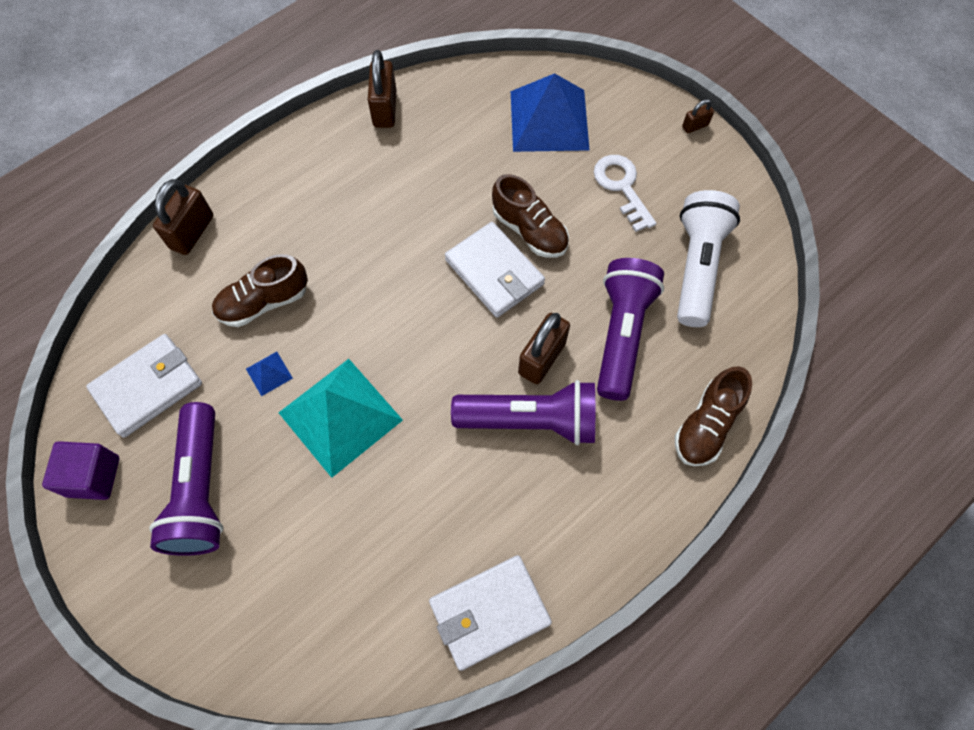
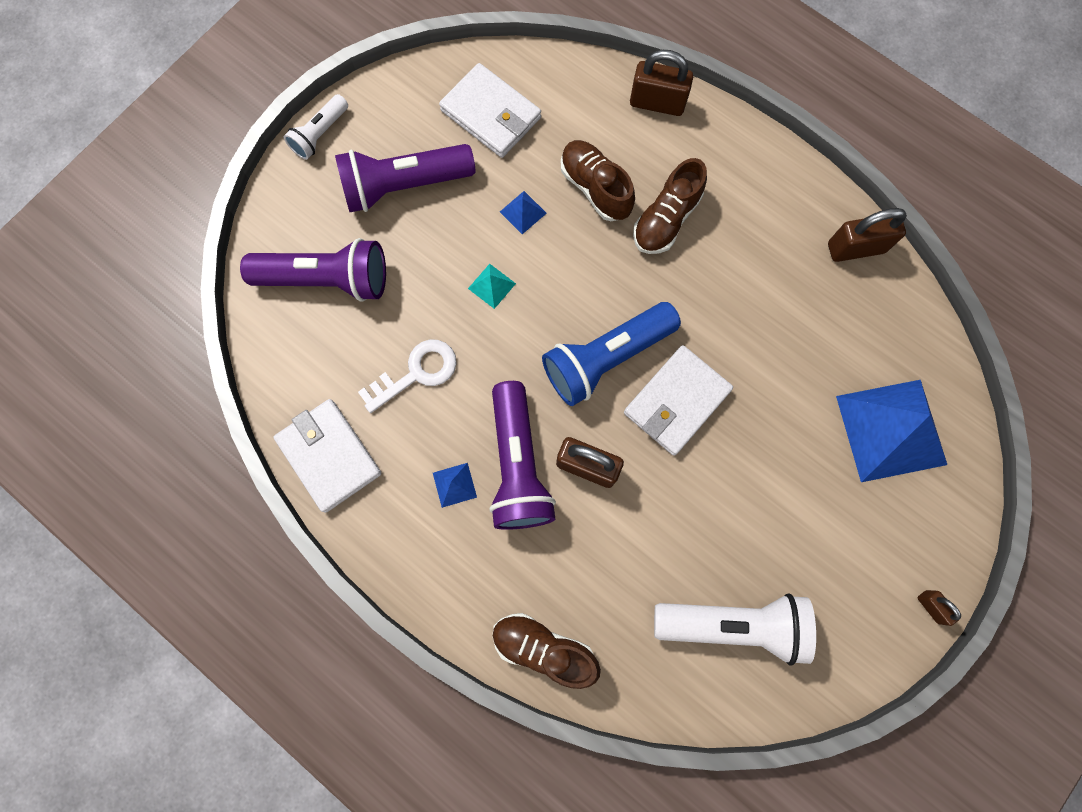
camera: 80 degrees right, 10 degrees up
purple cube [42,441,119,500] -> none
turquoise pyramid [278,359,403,478] -> turquoise pyramid [468,264,516,309], size x0.40
brown shoe [492,174,569,258] -> brown shoe moved to [633,158,707,254]
white key [594,155,656,232] -> white key moved to [358,339,457,413]
purple flashlight [597,258,664,401] -> purple flashlight moved to [240,238,386,302]
none -> white flashlight [284,94,348,160]
none -> blue pyramid [433,463,477,508]
none -> blue flashlight [542,302,681,406]

